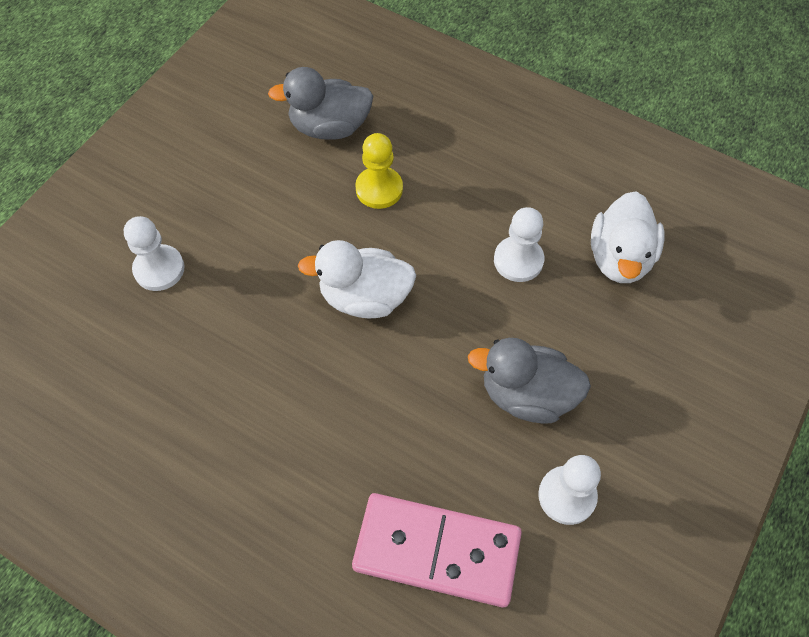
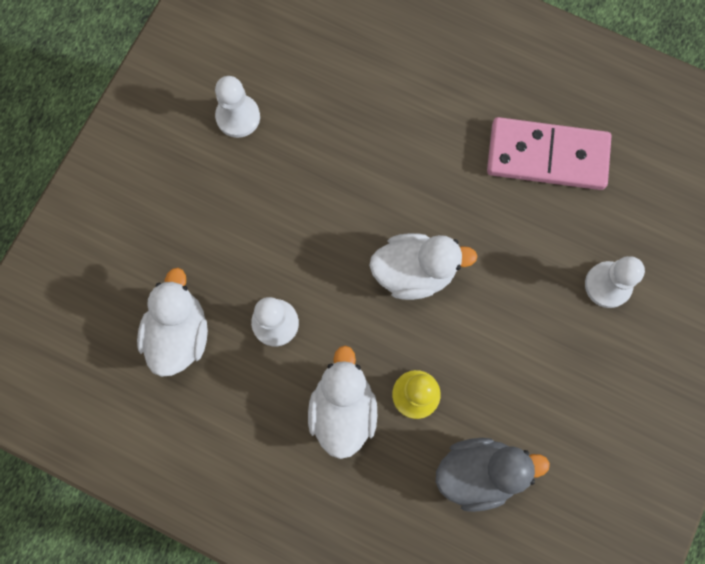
camera: 175 degrees right, 15 degrees up
pink domino [352,493,522,607] -> pink domino moved to [487,117,611,190]
grey duck [468,338,591,424] -> none
none -> white duck [308,345,377,459]

